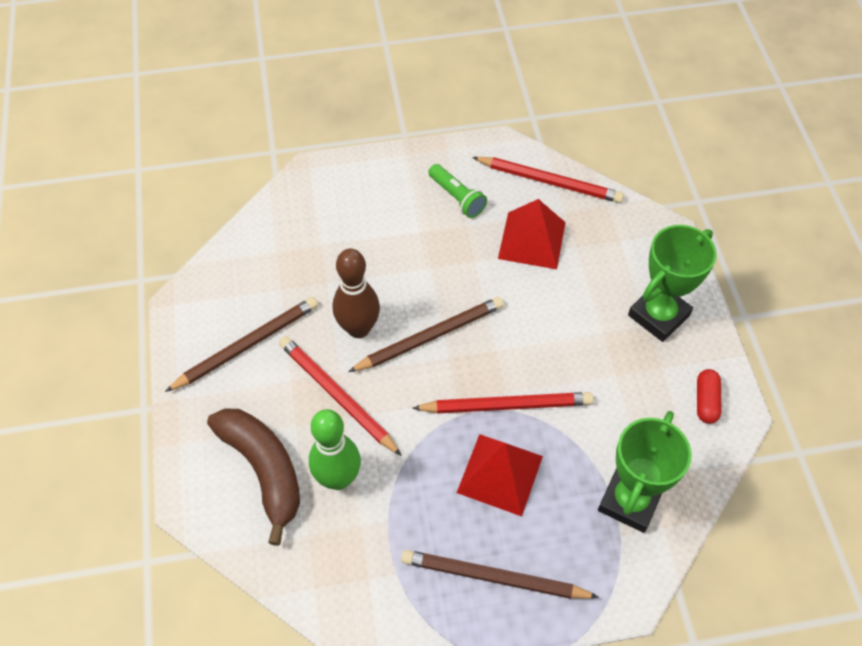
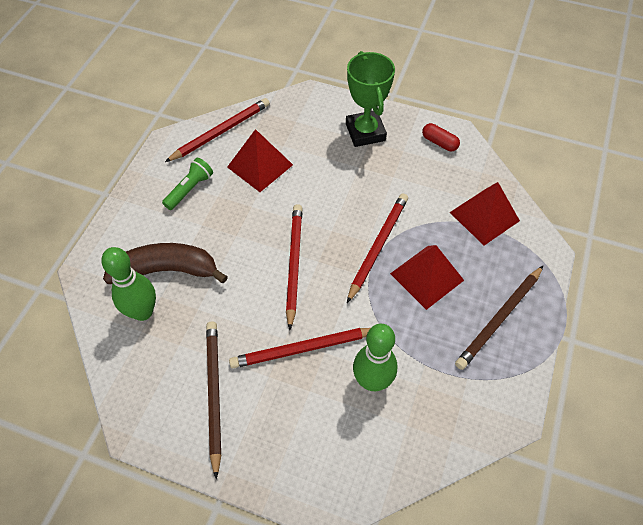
camera: 60 degrees left, 0 degrees up
brown banana [207,408,300,546] -> brown banana moved to [103,243,228,284]
brown bowling pin [333,249,380,338] -> none
brown pencil [348,297,504,372] -> red pencil [286,204,302,330]
green flashlight [428,164,487,218] -> green flashlight turned 45 degrees counterclockwise [162,158,213,210]
green trophy [598,411,691,533] -> red pyramid [450,182,520,245]
none -> green bowling pin [101,247,156,321]

